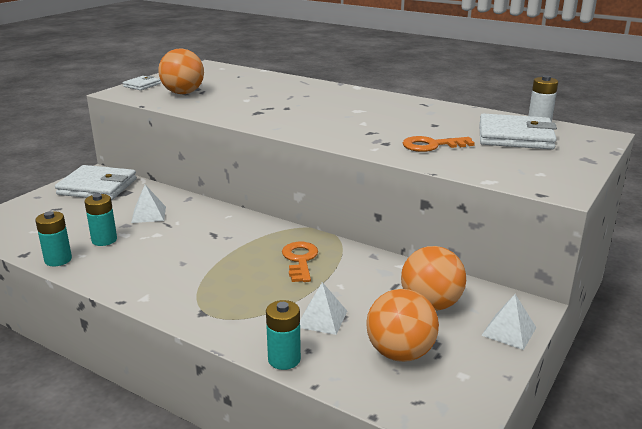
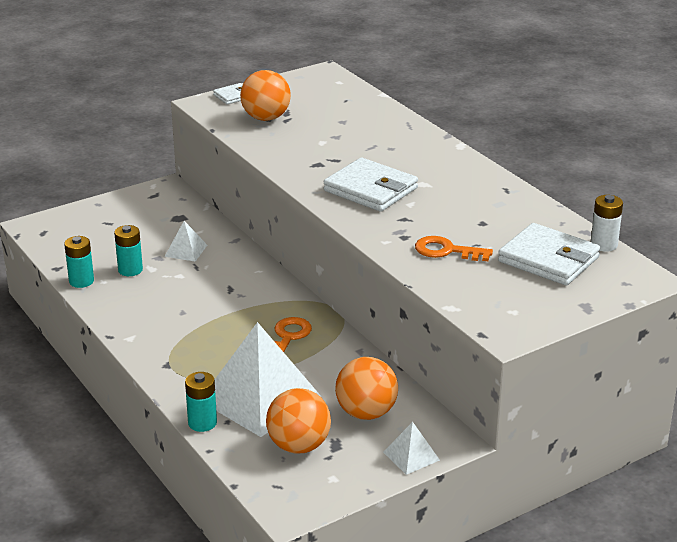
camera: 25 degrees right, 5 degrees up
white wallet [55,165,137,200] -> white wallet moved to [324,158,418,212]
white pyramid [300,282,347,335] -> white pyramid [215,322,322,437], size x2.23

